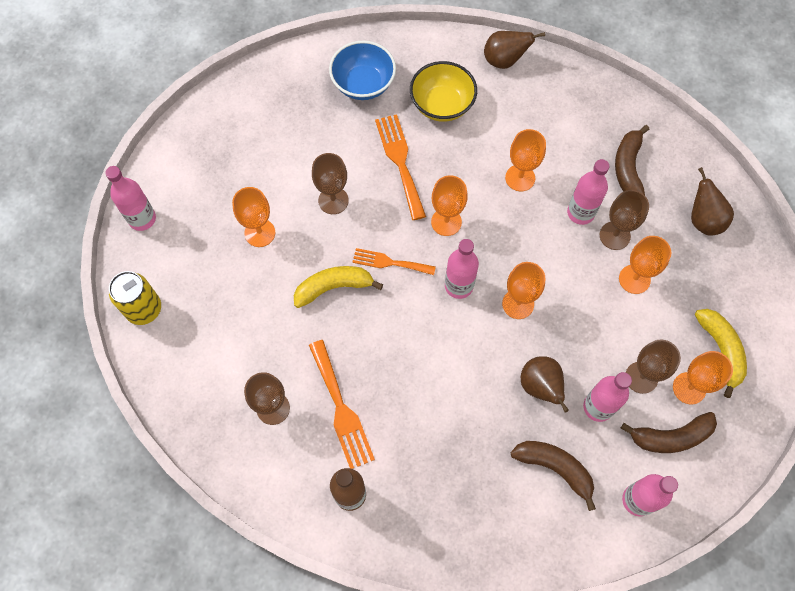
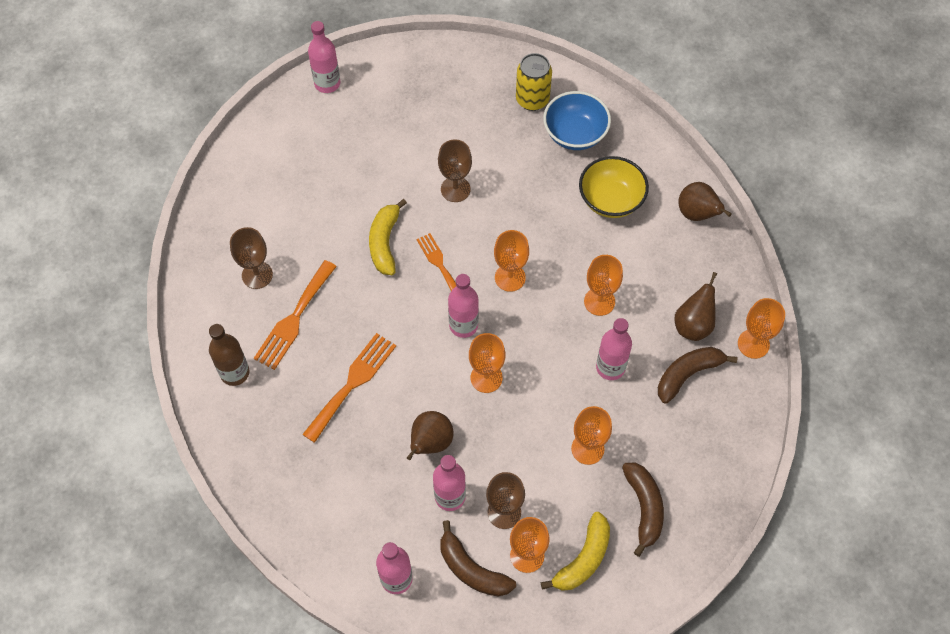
camera: 50 degrees right, 5 degrees down
yellow can [109,271,161,325] -> yellow can moved to [516,53,552,111]
orange goblet [232,187,275,247] -> orange goblet moved to [738,298,785,359]
yellow banana [294,266,383,308] -> yellow banana turned 120 degrees counterclockwise [369,199,407,275]
orange fork [375,114,426,220] -> orange fork moved to [302,333,396,443]
brown banana [510,441,596,511] -> brown banana moved to [622,463,664,557]
brown goblet [600,190,649,250] -> none
brown pear [691,167,734,236] -> brown pear moved to [674,272,717,341]

